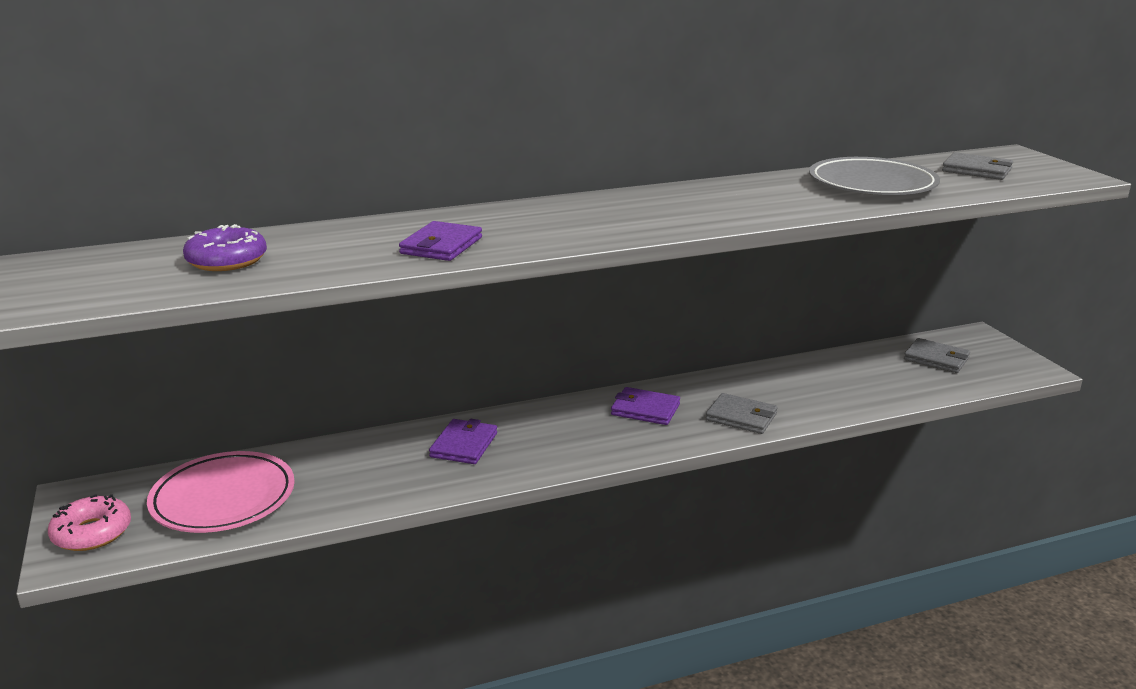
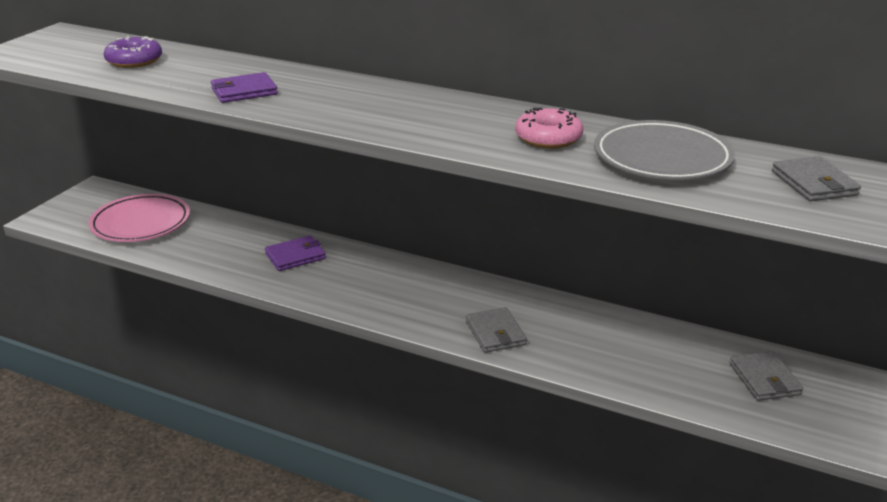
camera: 45 degrees right, 5 degrees up
pink donut [48,494,131,551] -> pink donut moved to [515,108,583,149]
purple wallet [611,387,680,425] -> none

